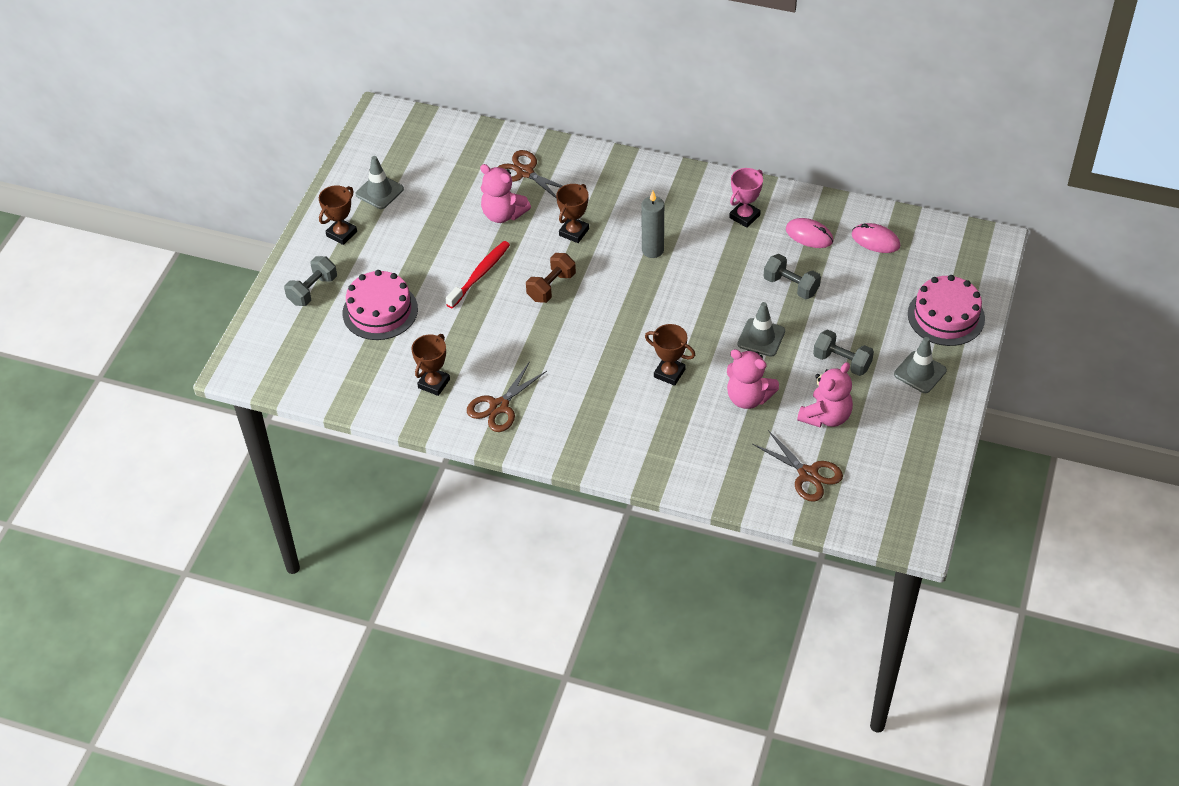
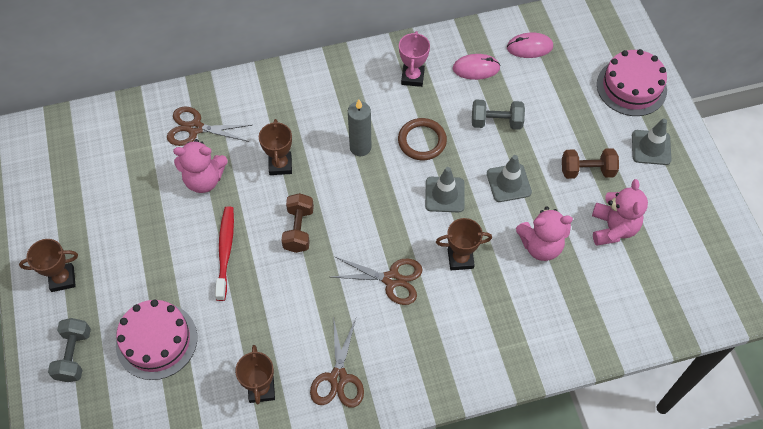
camera: 35 degrees left, 10 degrees up
brown trophy [319,185,357,245] -> brown trophy turned 75 degrees clockwise [19,239,78,292]
grey traffic cone [356,156,404,209] -> grey traffic cone moved to [425,167,464,212]
brown scissors [753,430,843,502] -> brown scissors moved to [332,256,423,305]
grey dumbbell [813,329,874,376] -> brown dumbbell [562,148,619,179]
none -> brown ring [398,118,447,160]

